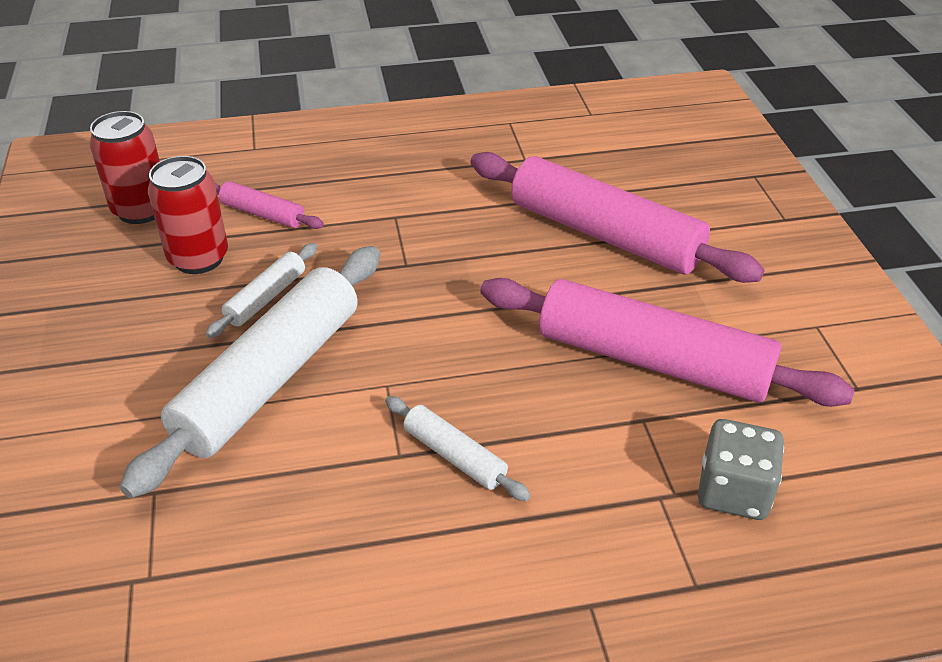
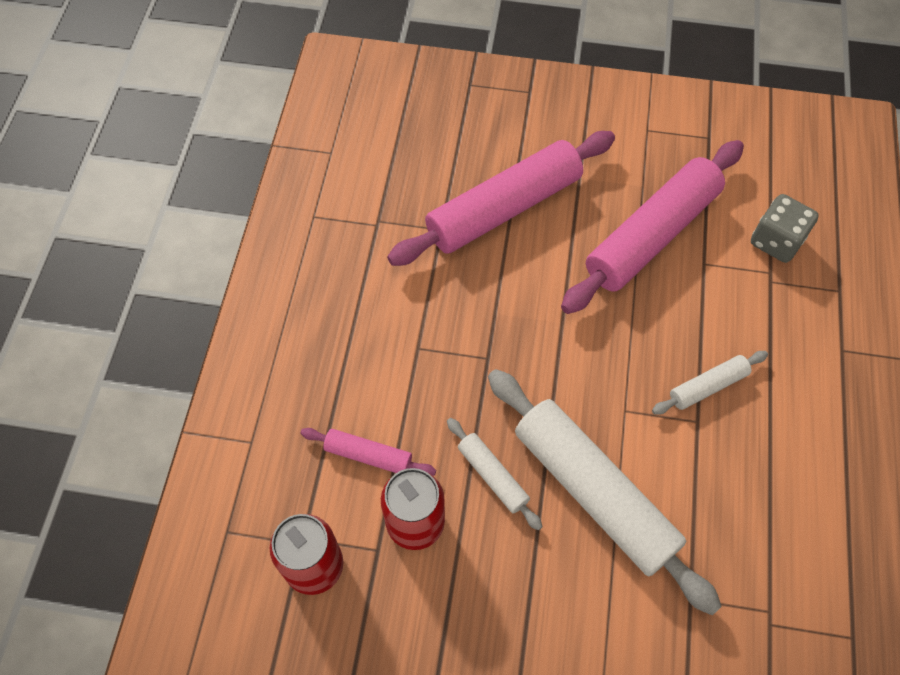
camera: 70 degrees left, 20 degrees up
pink rolling pin [215,181,324,229] -> pink rolling pin turned 60 degrees clockwise [300,428,436,476]

